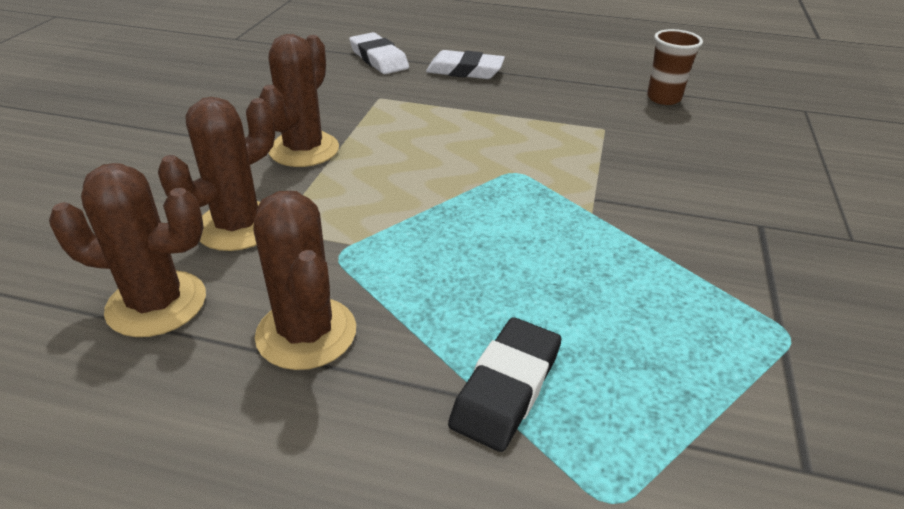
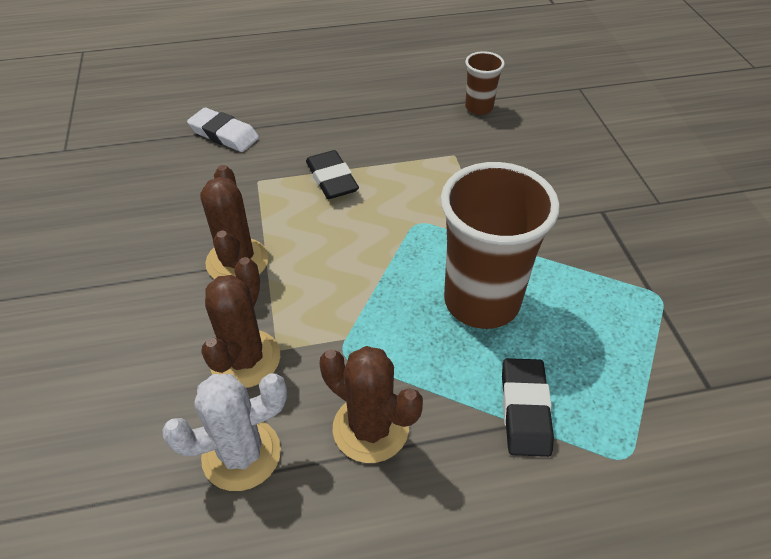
camera: 25 degrees left, 10 degrees up
brown cactus [49,163,206,337] -> white cactus [162,373,287,491]
white eraser [426,50,505,79] -> none
none -> black eraser [306,150,359,199]
none -> brown cup [441,162,560,329]

